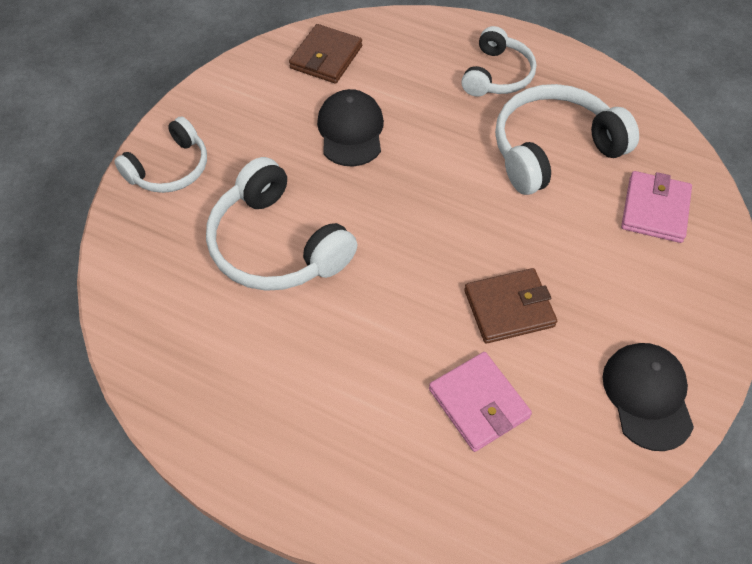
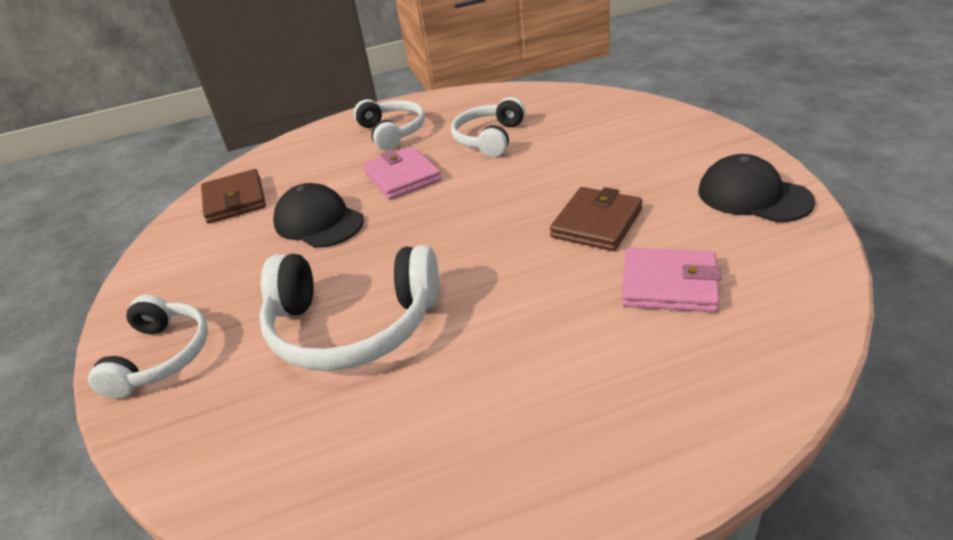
camera: 40 degrees left, 20 degrees down
white headphones [495,84,639,195] -> white headphones [451,97,525,157], size x0.64
pink wallet [621,171,692,243] -> pink wallet moved to [363,146,441,200]

